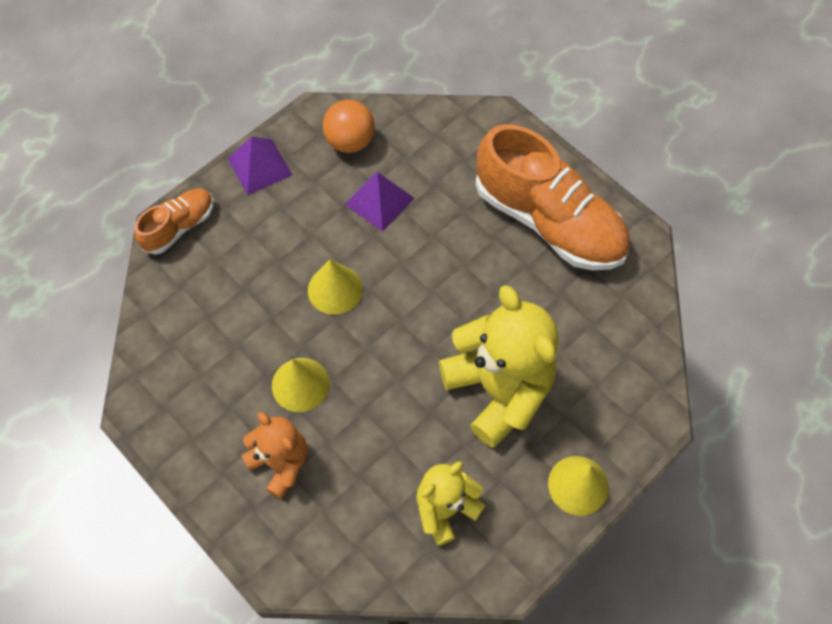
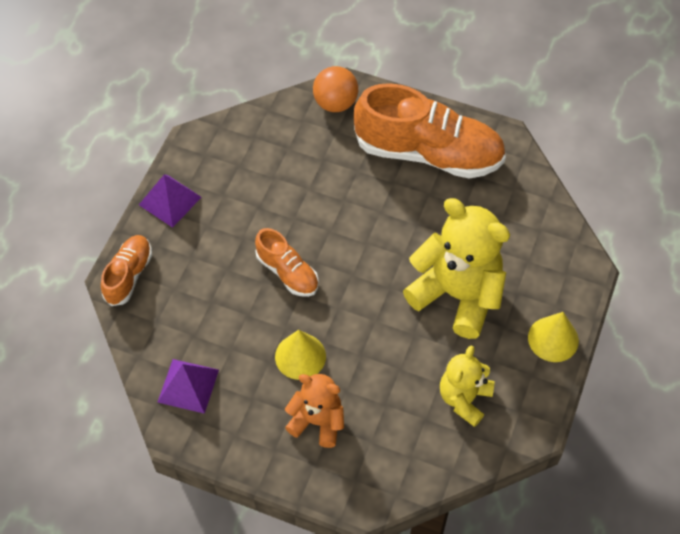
camera: 25 degrees left, 5 degrees down
yellow cone [308,259,363,315] -> orange shoe [255,228,319,297]
orange ball [322,100,375,153] -> orange ball moved to [313,66,358,112]
purple pyramid [345,172,414,232] -> purple pyramid moved to [157,359,219,414]

